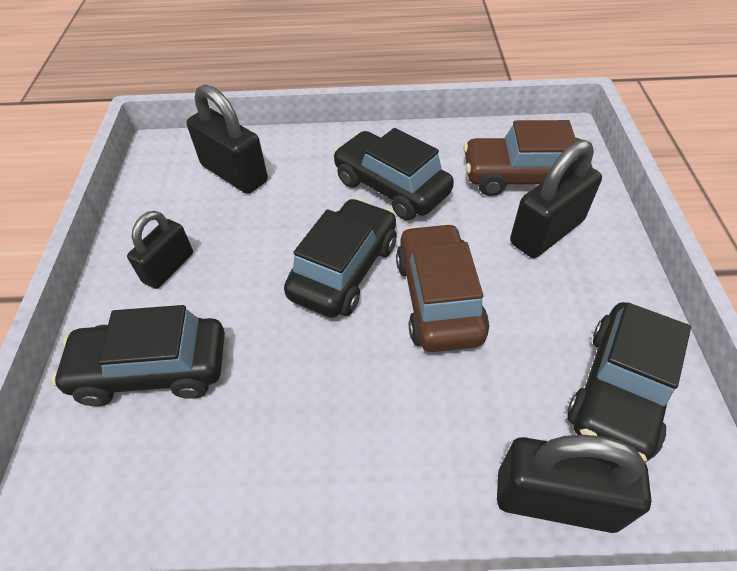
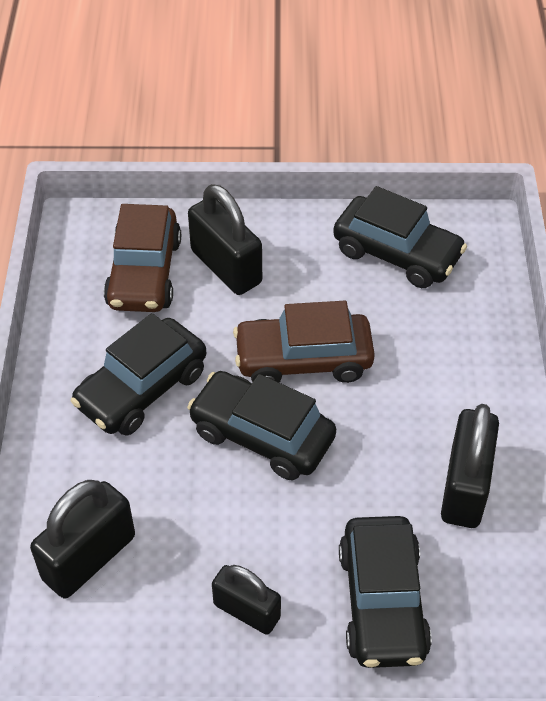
camera: 90 degrees left, 0 degrees up
black padlock [497,435,651,533] -> black padlock moved to [441,404,499,528]

